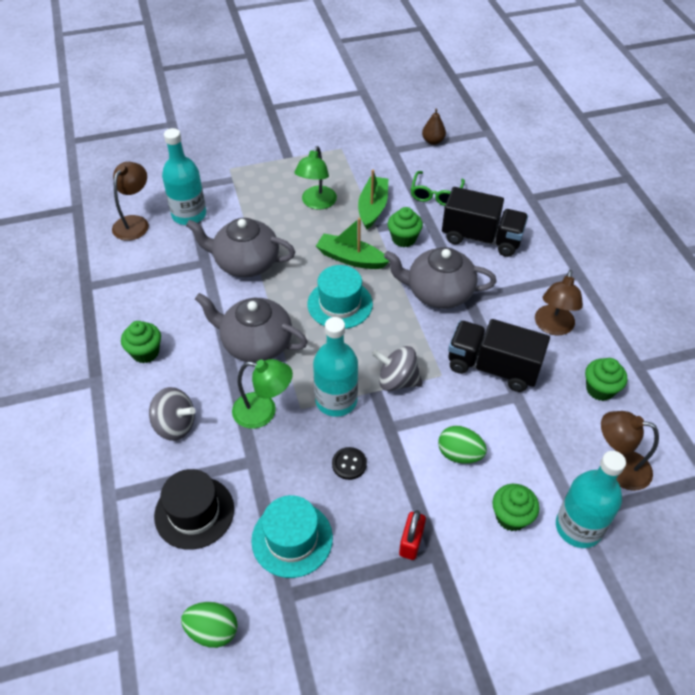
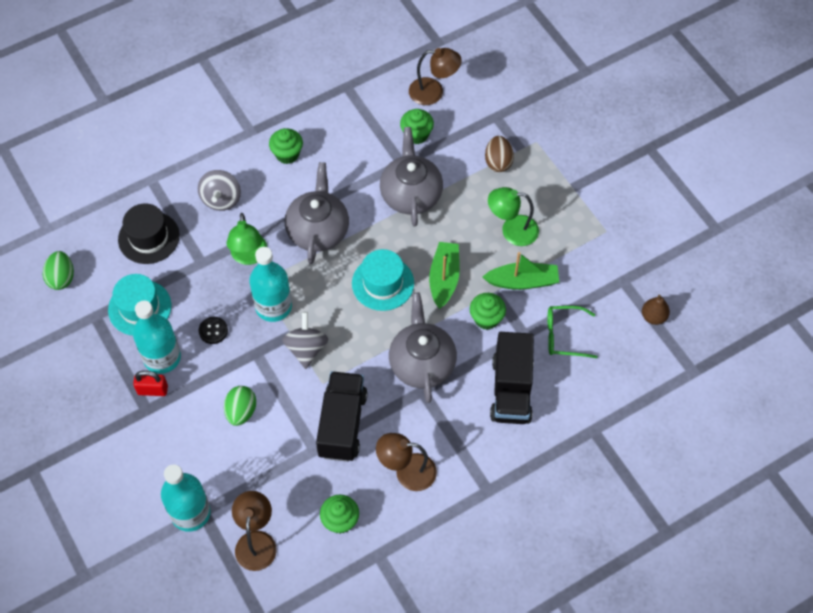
camera: 75 degrees right, 10 degrees up
turquoise bottle [162,128,206,225] -> turquoise bottle moved to [133,300,181,374]
green cupcake [492,484,539,531] -> green cupcake moved to [400,109,434,144]
none -> brown egg [485,136,514,172]

